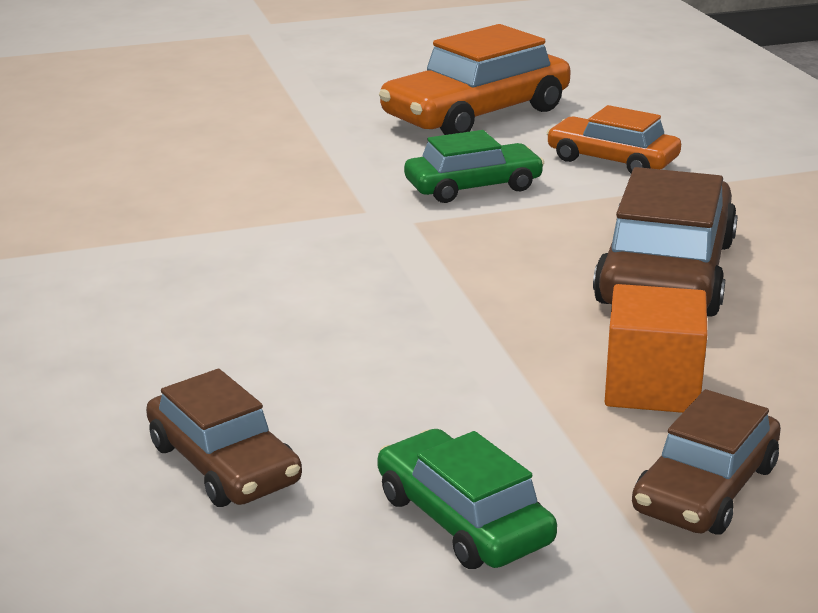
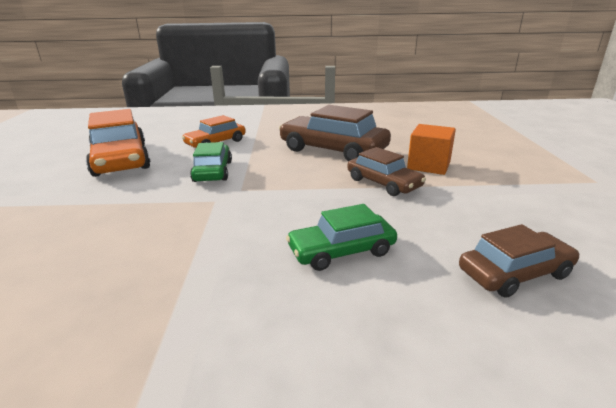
camera: 75 degrees left, 0 degrees up
green car [377,429,557,569] -> green car moved to [286,204,397,271]
brown car [632,389,781,535] -> brown car moved to [347,147,426,196]

